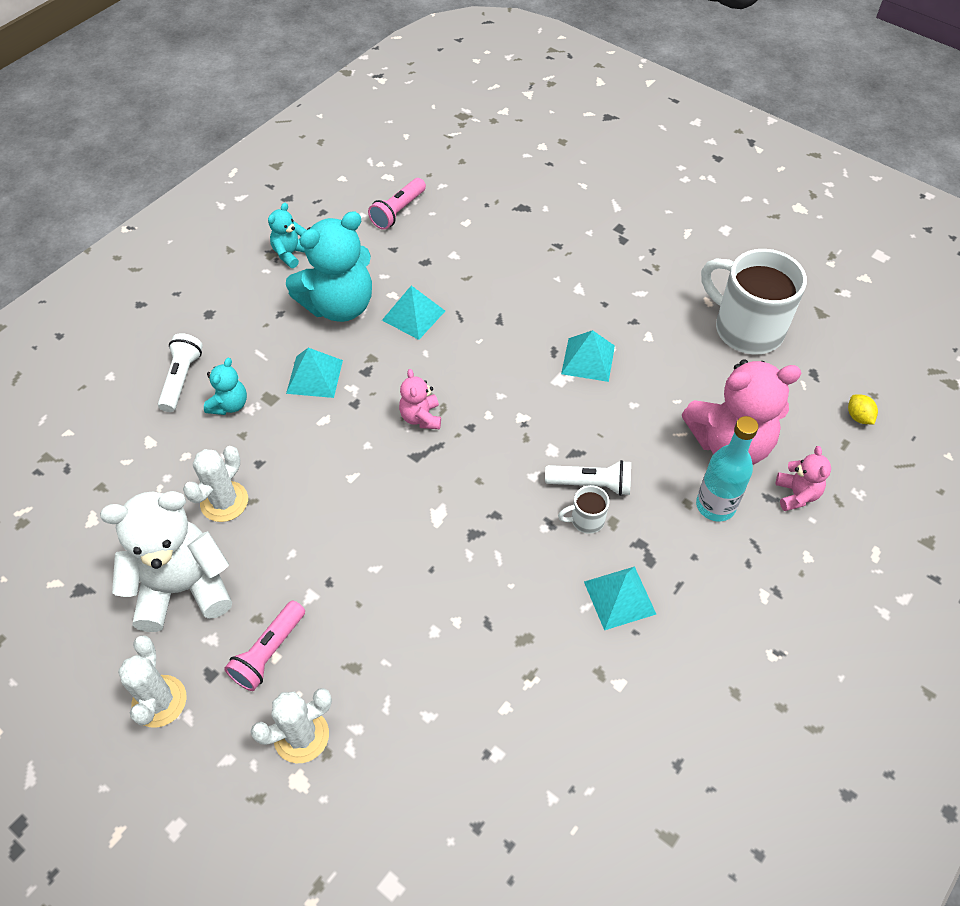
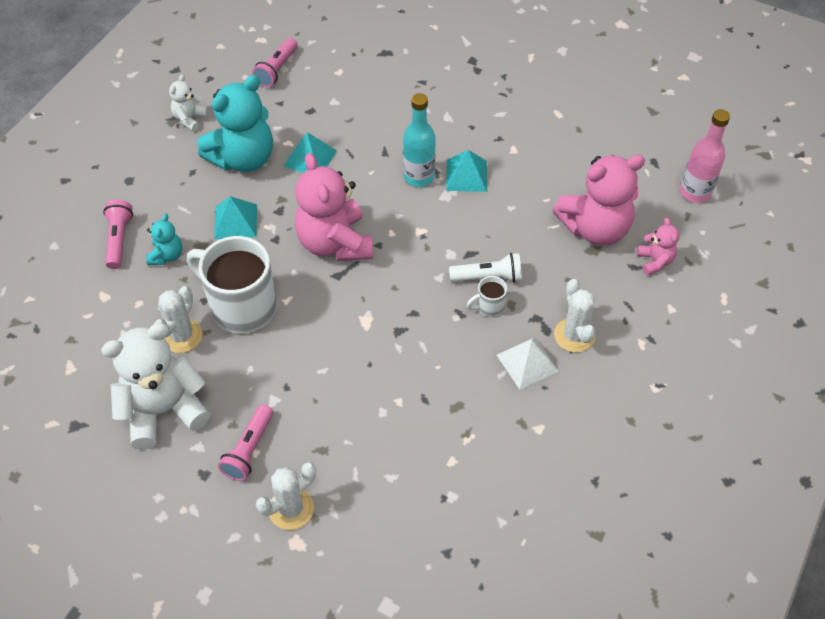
camera: 10 degrees left, 0 degrees up
white cactus [118,635,187,728] -> white cactus moved to [554,279,595,353]
white flashlight [158,333,203,412] -> pink flashlight [103,199,133,269]
turquoise teddy bear [268,203,306,268] -> white teddy bear [169,74,208,131]
pink teddy bear [399,369,441,429] -> pink teddy bear [295,153,373,261], size x2.08
turquoise pyramid [584,567,656,630] -> white pyramid [497,337,559,390]
turquoise bottle [696,416,759,522] -> turquoise bottle moved to [403,93,436,187]
white mug [701,249,807,355] -> white mug moved to [187,236,277,333]
yellow lemon [848,394,878,424] -> pink bottle [680,109,730,203]

